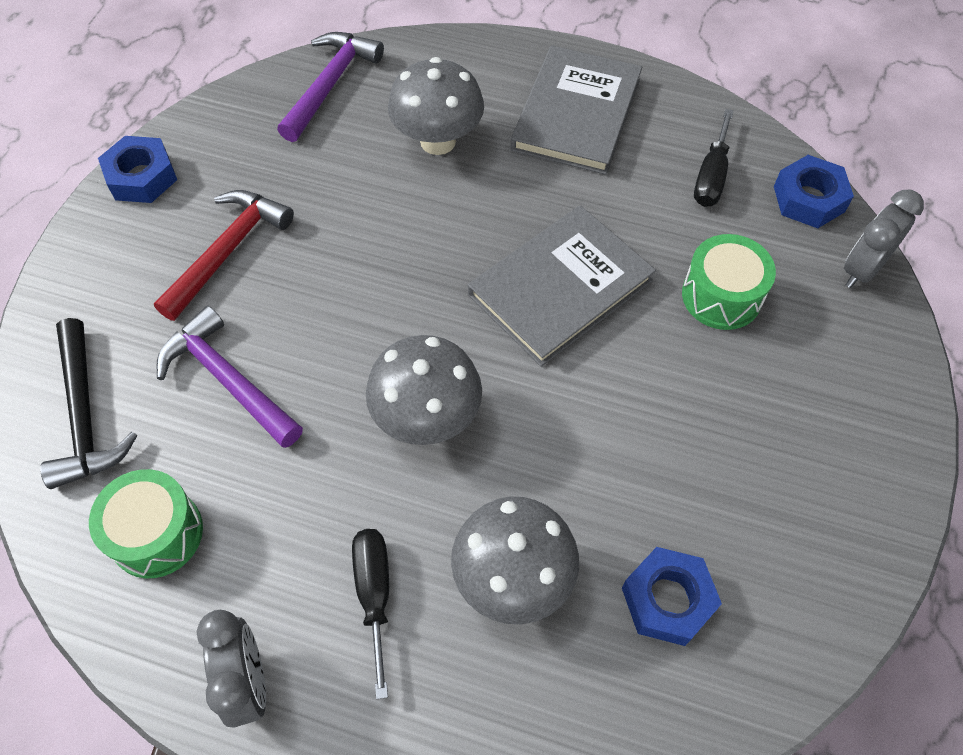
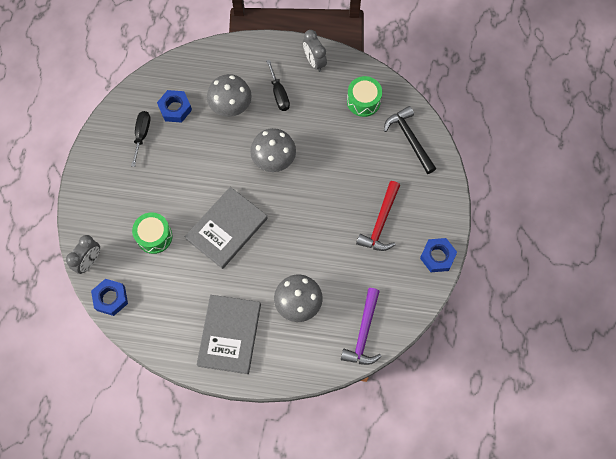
camera: 170 degrees right, 10 degrees up
purple hammer [157,306,303,448] -> none
black screwdriver [694,109,734,207] -> black screwdriver moved to [131,111,150,167]

